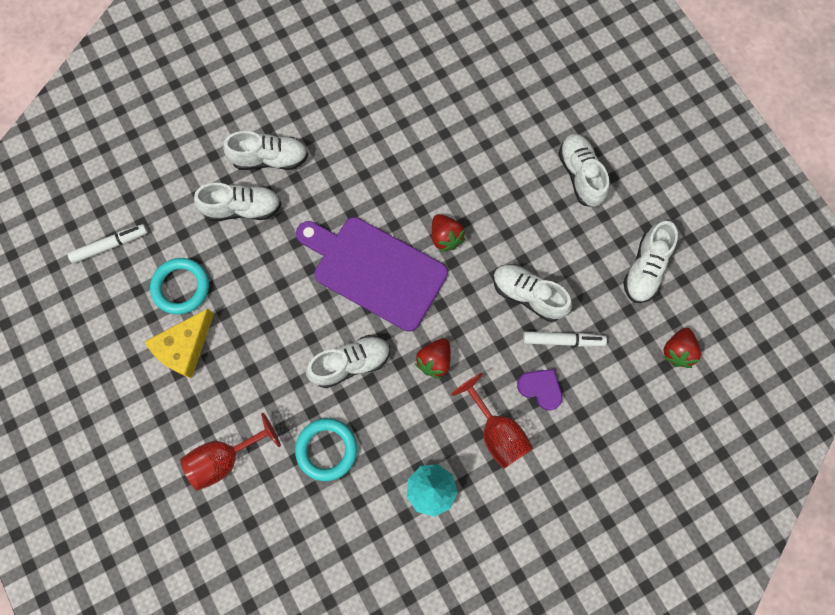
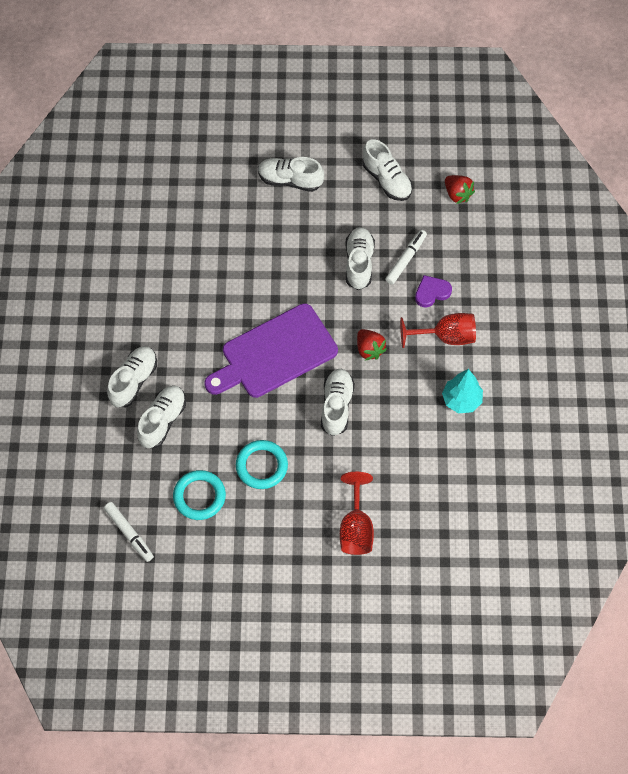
camera: 60 degrees left, 10 degrees down
white marker [67,224,148,264] -> white marker turned 135 degrees clockwise [104,502,154,562]
yellow cheese [145,308,214,378] -> none
turquoise ring [295,418,357,481] -> turquoise ring moved to [236,440,288,489]
red strawberry [432,214,465,252] -> none
white shoe [493,264,572,322] -> white shoe turned 120 degrees clockwise [345,227,375,290]

